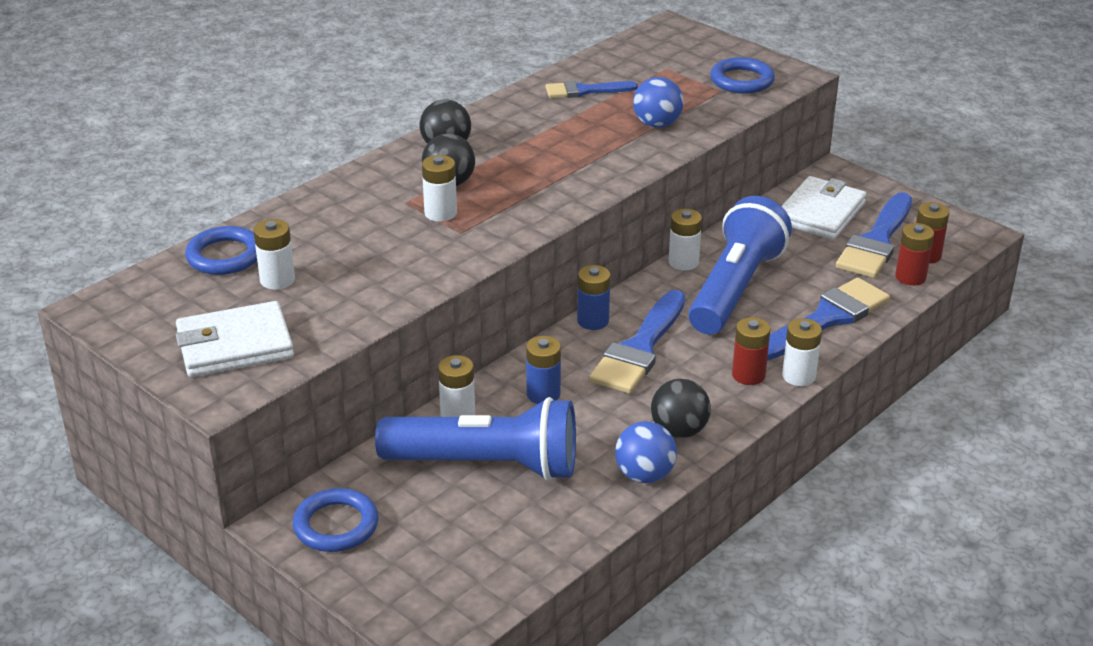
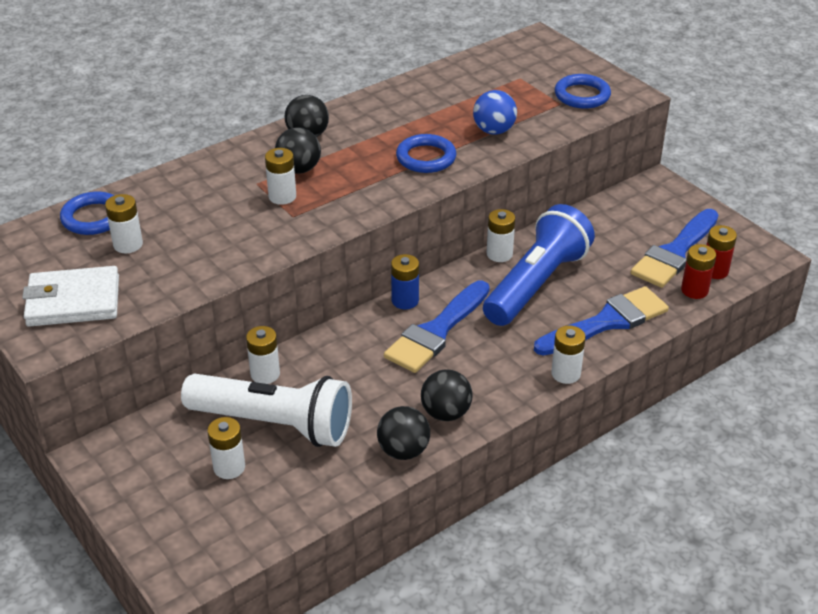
camera: 10 degrees right, 5 degrees up
blue ring [293,488,379,552] -> blue ring moved to [396,134,456,173]
blue flashlight [375,397,576,481] -> white flashlight [181,374,352,447]
blue battery [526,336,561,404] -> none
blue brush [546,81,638,98] -> none
blue ball [615,421,677,483] -> black ball [377,406,430,460]
red battery [732,317,771,385] -> none
white wallet [782,176,867,240] -> none
none -> white battery [207,417,245,479]

